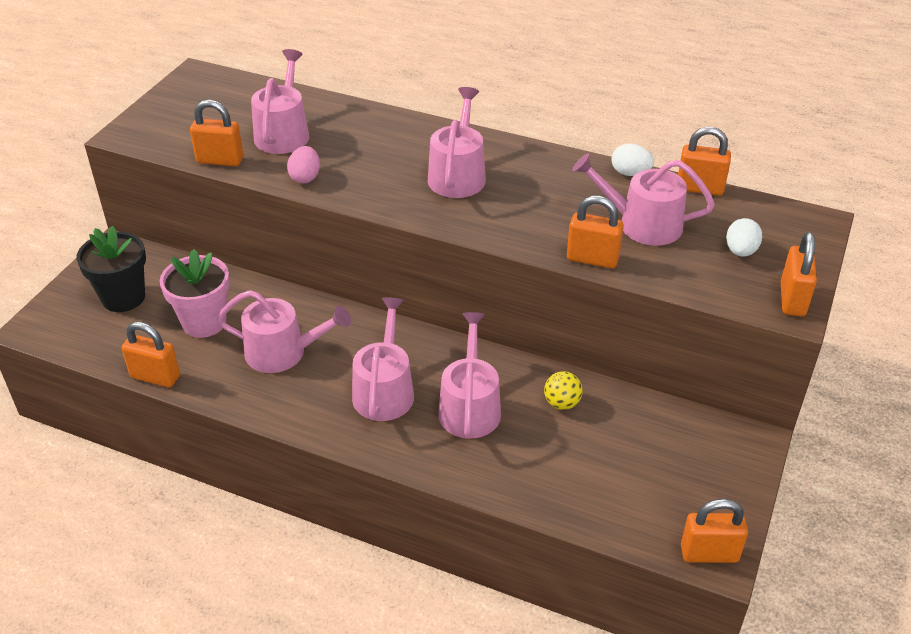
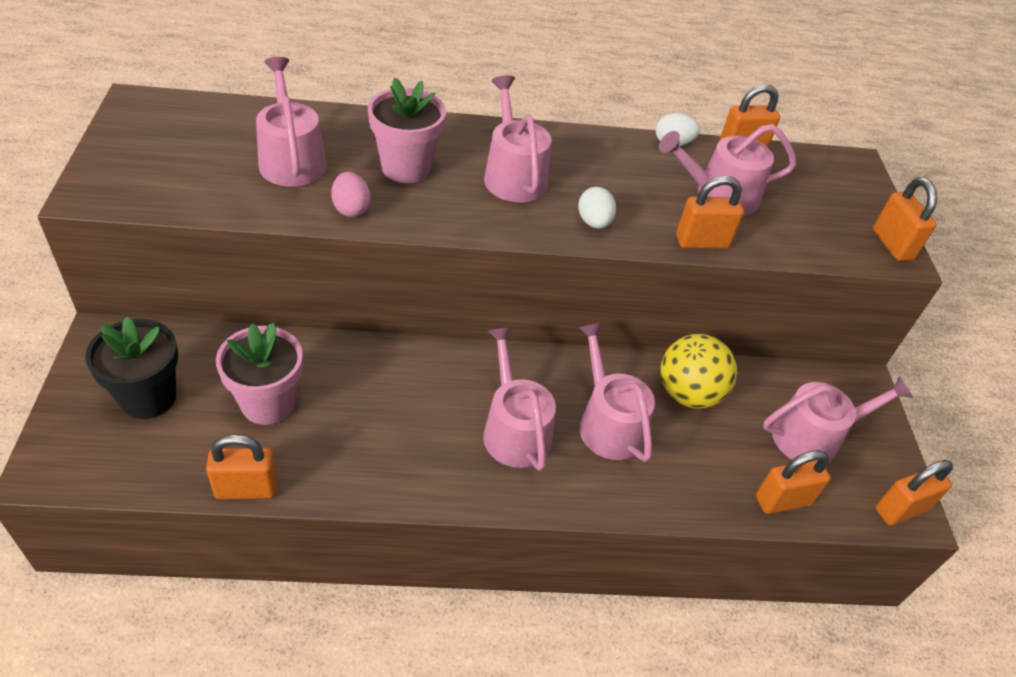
camera: 30 degrees left, 5 degrees up
orange padlock [190,100,243,166] -> orange padlock moved to [756,450,831,514]
pink watering can [217,290,351,373] -> pink watering can moved to [763,376,913,463]
yellow ball [544,371,583,410] -> yellow ball [661,334,737,409], size x1.85
white egg [726,218,762,257] -> white egg moved to [578,187,616,229]
none -> pink flower pot [368,78,446,183]

